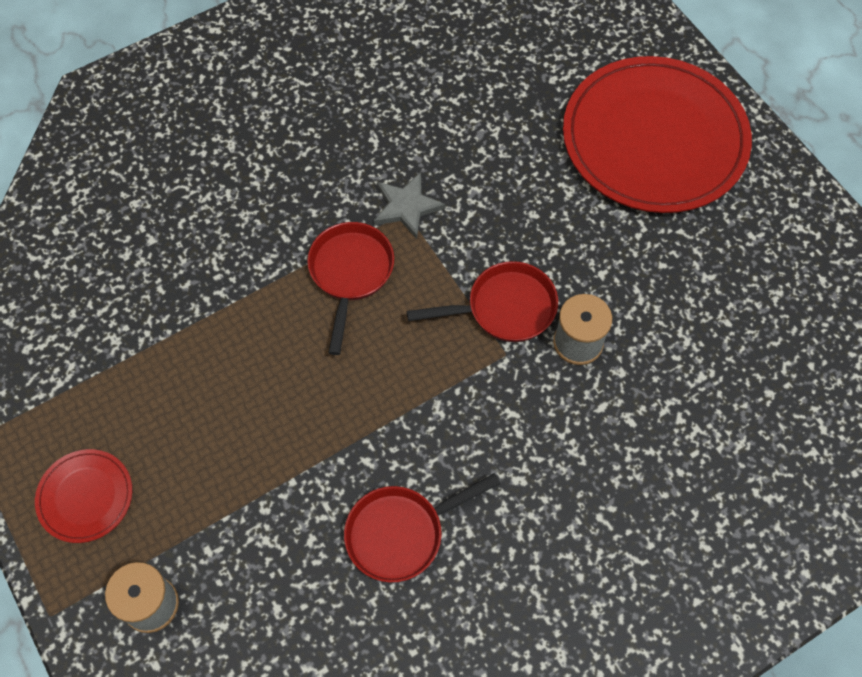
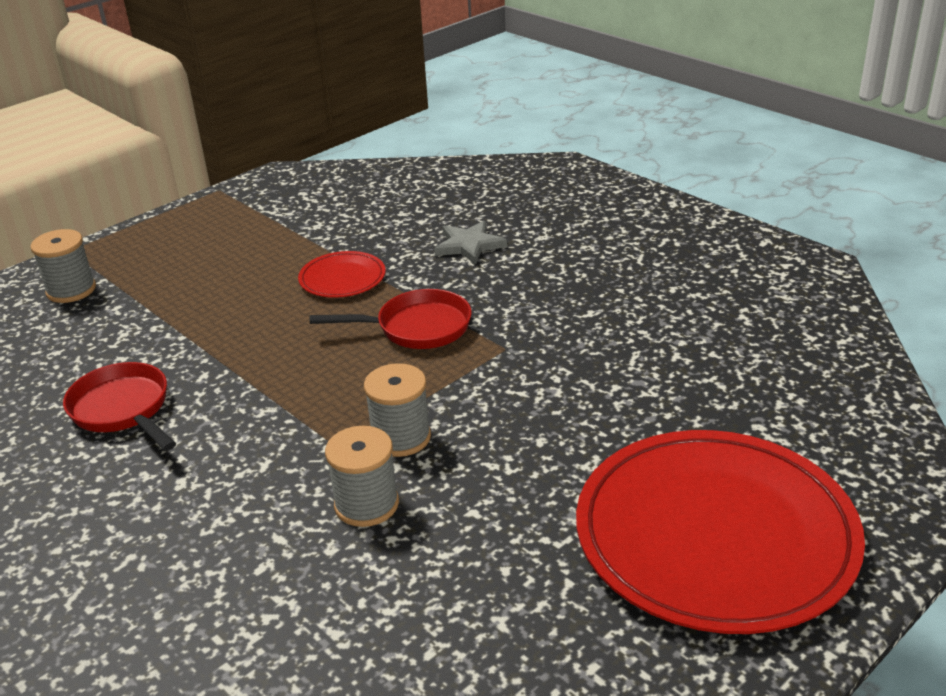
camera: 80 degrees right, 30 degrees down
red plate [35,449,132,543] -> red plate moved to [298,251,386,298]
grey star [374,172,446,239] -> grey star moved to [434,221,507,265]
red pan [407,261,558,342] -> grey spool [364,363,431,457]

